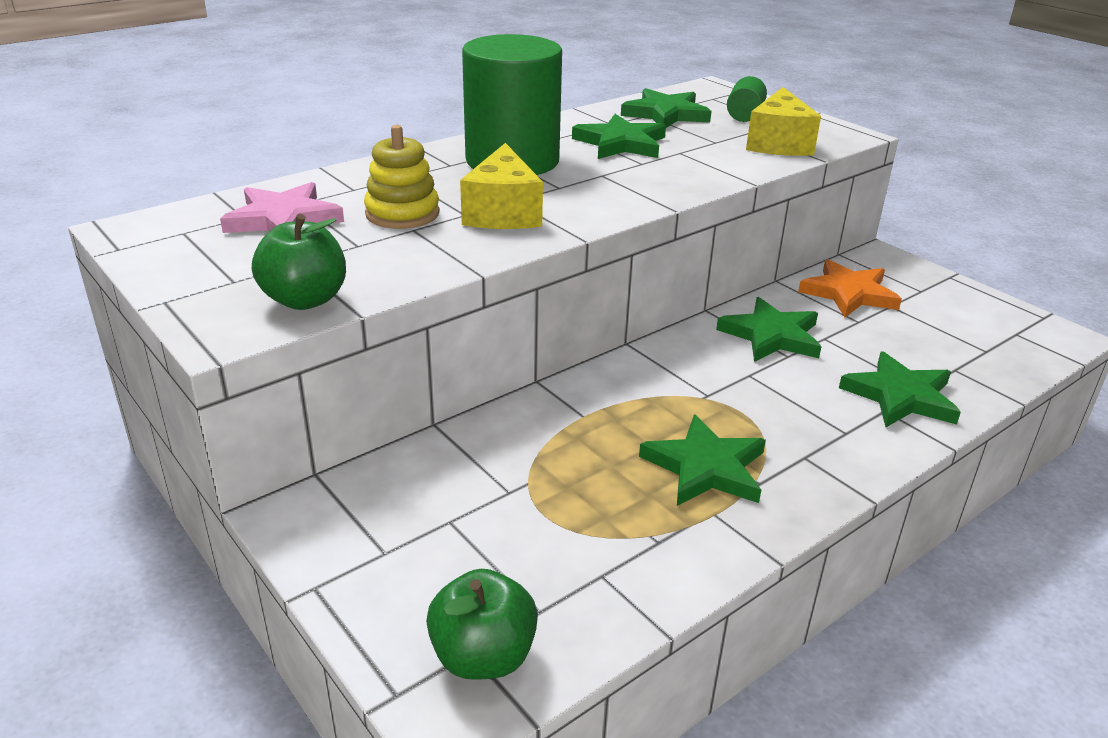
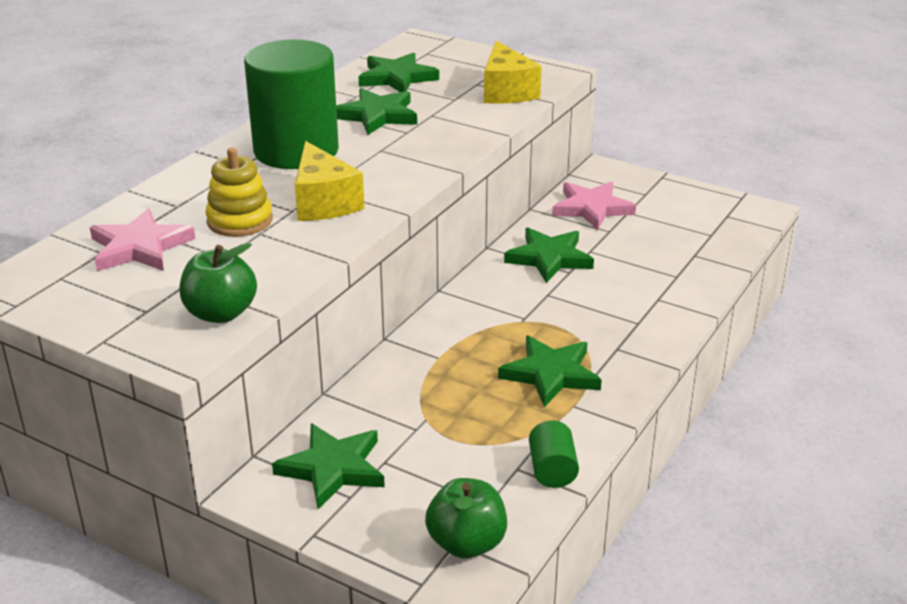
camera: 20 degrees left, 0 degrees up
green cylinder [727,76,767,122] -> green cylinder moved to [529,421,579,488]
orange star [798,259,902,317] -> pink star [552,182,636,230]
green star [839,351,961,427] -> green star moved to [272,423,385,509]

